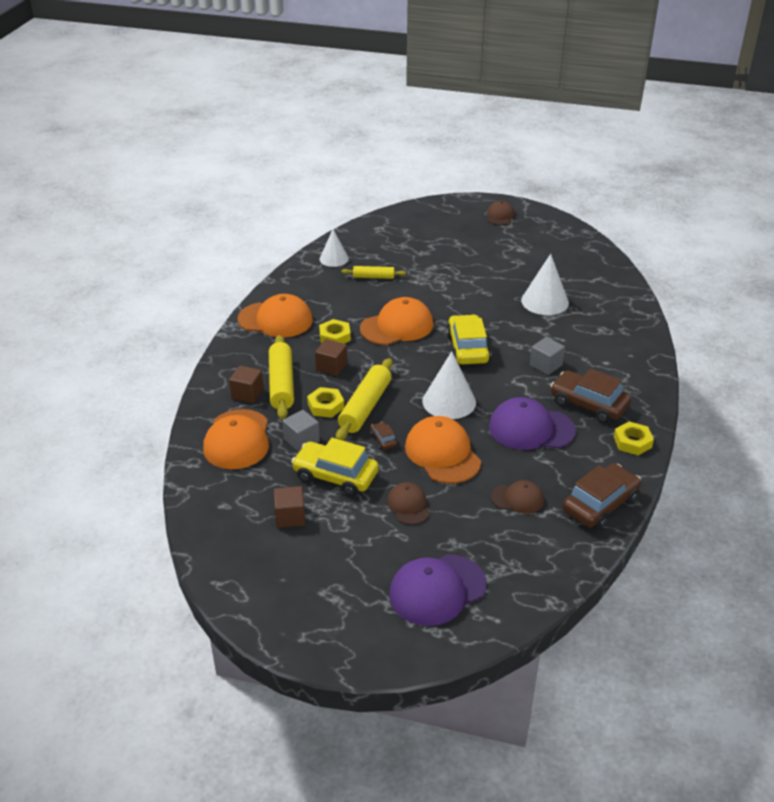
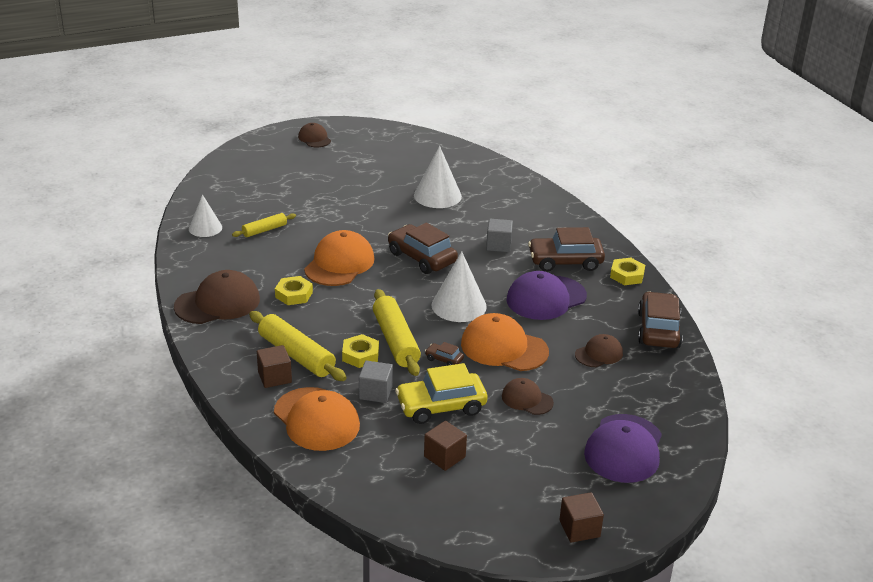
camera: 40 degrees left, 5 degrees down
orange cap [237,294,313,338] -> brown cap [174,270,260,324]
brown cube [315,339,347,376] -> brown cube moved to [559,492,604,543]
yellow car [446,314,491,365] -> brown car [388,223,458,274]

